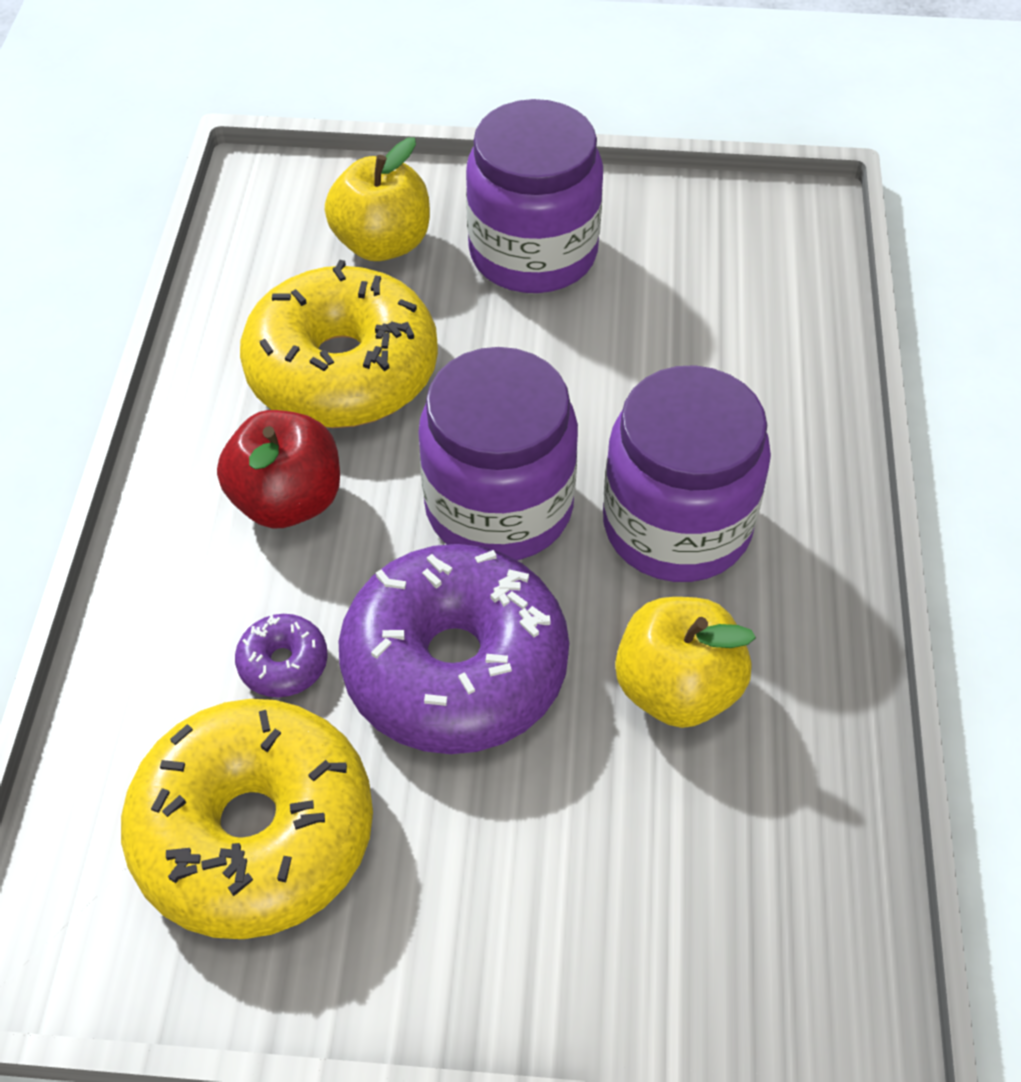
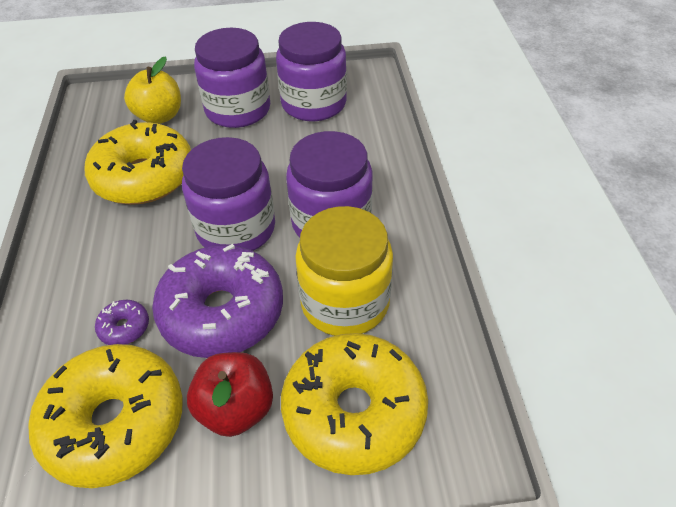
camera: 10 degrees left, 5 degrees down
red apple [217,410,340,528] -> red apple moved to [187,352,273,437]
yellow apple [615,597,756,728] -> yellow jar [295,206,393,336]
none -> purple jar [276,22,347,121]
none -> yellow donut [281,333,428,475]

